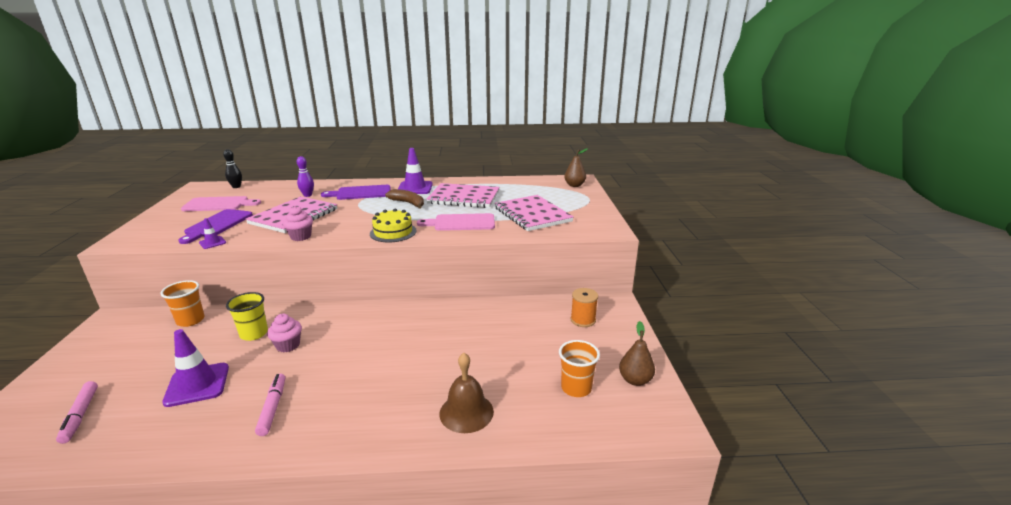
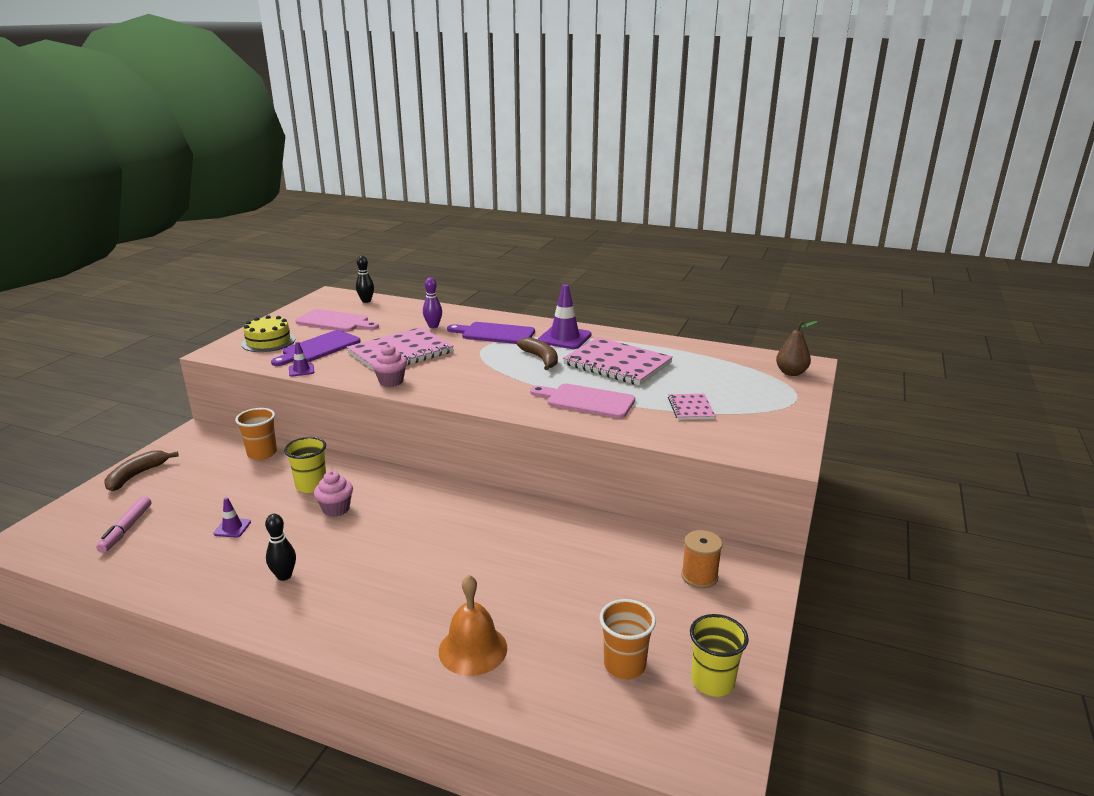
camera: 25 degrees right, 0 degrees up
purple traffic cone [162,329,229,407] -> purple traffic cone [213,497,251,538], size x0.50
pink marker [255,374,285,436] -> black bowling pin [265,514,296,581]
yellow cake [370,209,417,242] -> yellow cake moved to [241,315,295,352]
brown bell [439,353,494,433] -> orange bell [439,575,507,676]
pink notebook [495,195,574,231] -> pink notebook [668,394,715,420], size x0.49
brown pear [619,321,655,386] -> yellow cup [690,614,749,697]
none -> brown banana [105,450,179,491]

